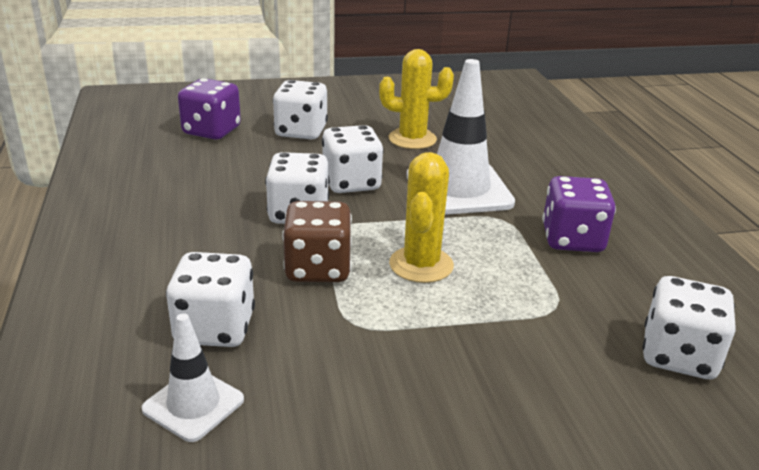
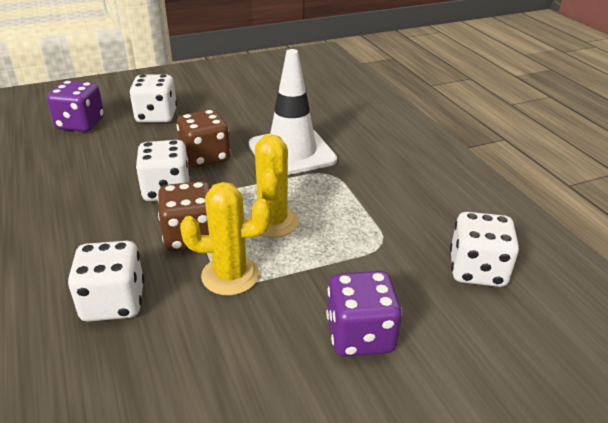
camera: 10 degrees left, 5 degrees up
white traffic cone [142,313,244,442] -> none
white dice [322,125,384,193] -> brown dice [177,109,230,168]
yellow cactus [379,49,454,149] -> yellow cactus moved to [180,182,271,295]
purple dice [542,176,616,252] -> purple dice moved to [326,271,402,357]

